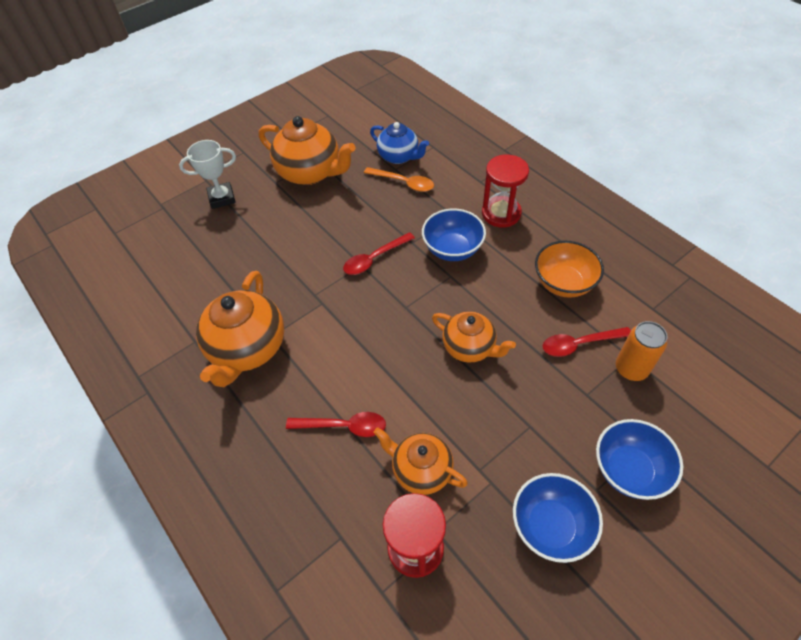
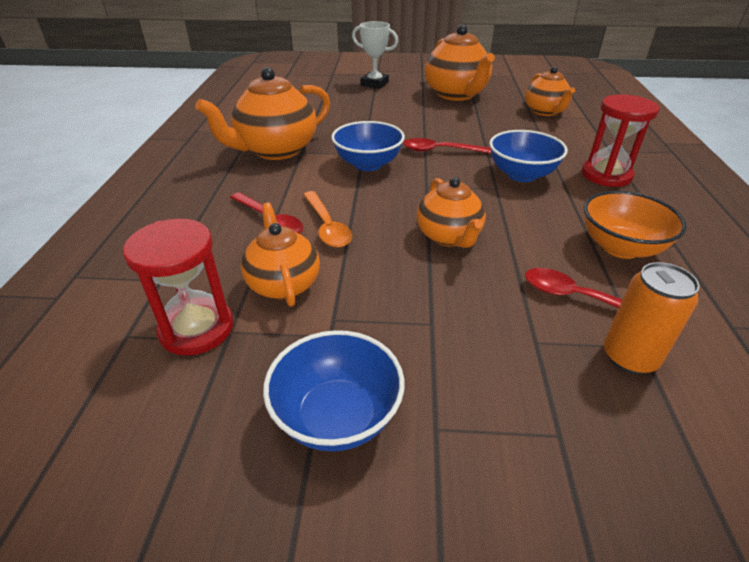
camera: 40 degrees right, 15 degrees down
orange spoon [364,167,434,192] -> orange spoon moved to [303,191,352,248]
blue teapot [370,122,429,164] -> orange teapot [525,66,575,116]
blue bowl [596,419,683,500] -> blue bowl moved to [331,121,405,171]

